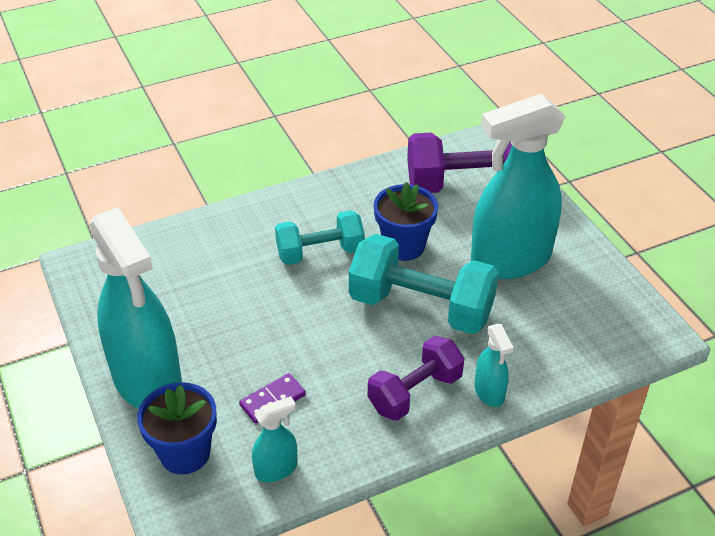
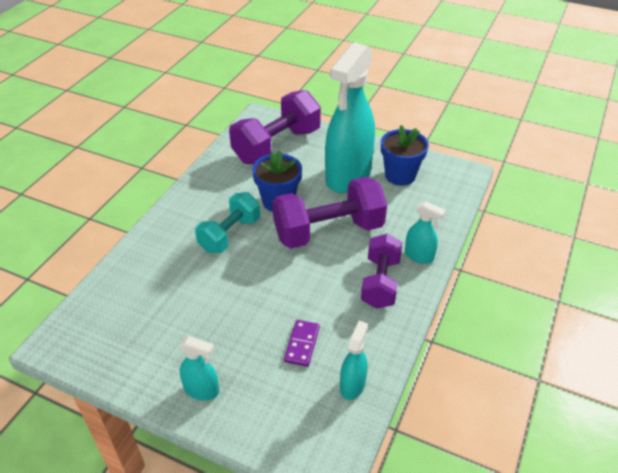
camera: 40 degrees left, 0 degrees up
turquoise spray bottle [89,207,182,409] -> turquoise spray bottle [179,336,219,401], size x0.43
blue flower pot [137,382,217,475] -> blue flower pot moved to [381,125,429,186]
turquoise dumbbell [349,234,499,334] -> purple dumbbell [272,177,387,249]

